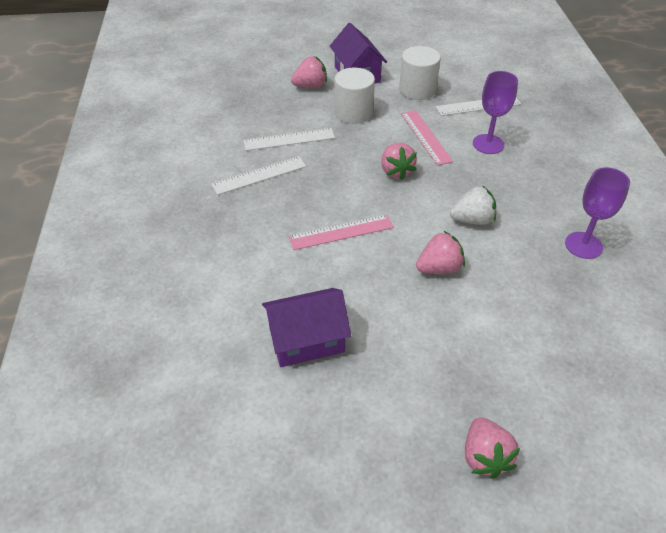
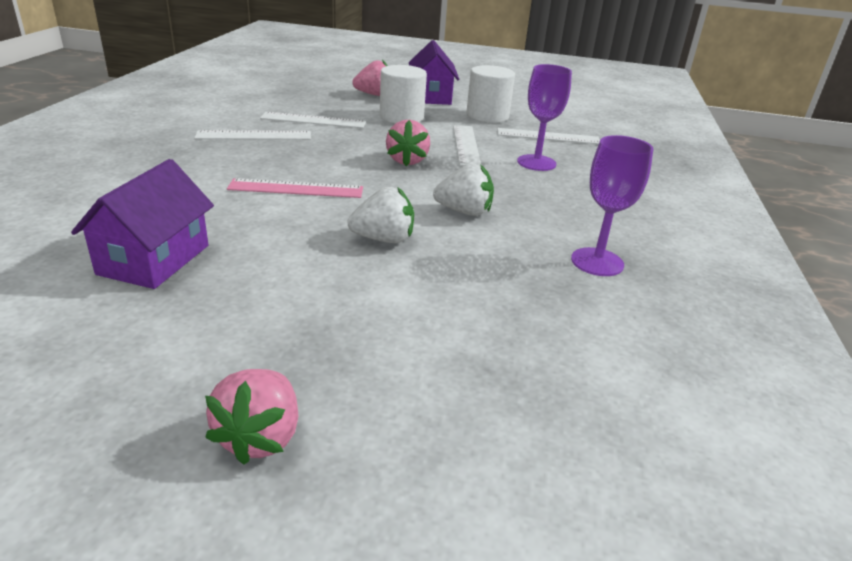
camera: 15 degrees right, 15 degrees down
purple house [262,288,351,367] -> purple house turned 75 degrees counterclockwise [71,159,214,289]
pink ruler [401,110,453,166] -> white ruler [453,125,481,166]
pink strawberry [416,231,465,274] -> white strawberry [347,187,414,243]

